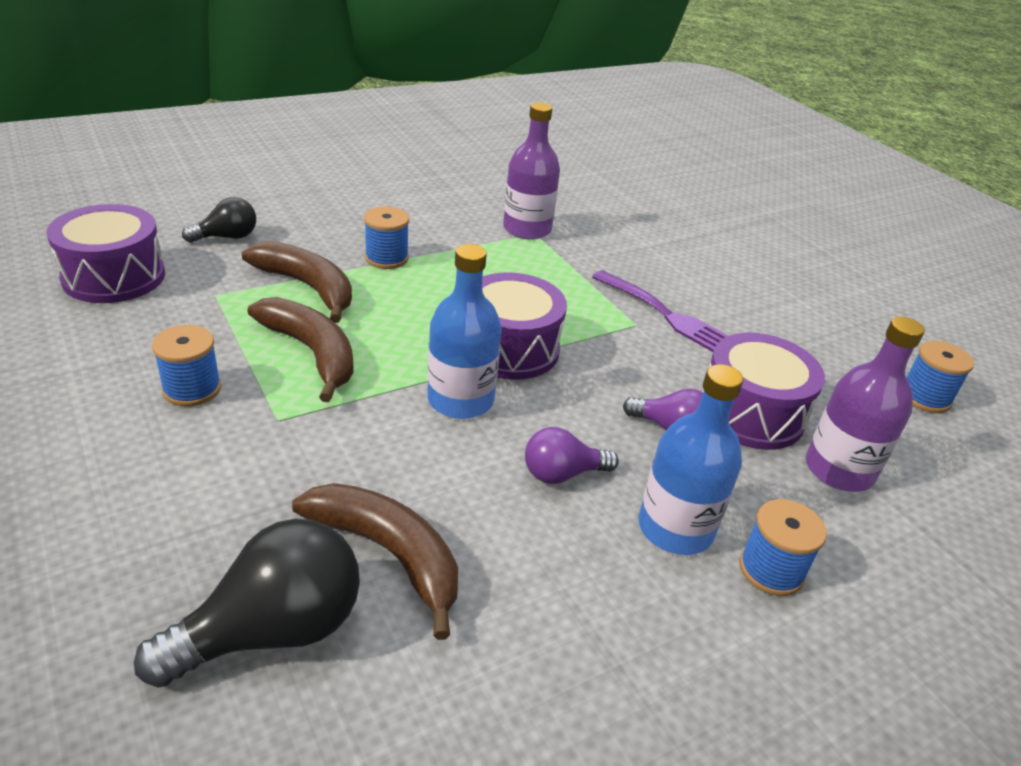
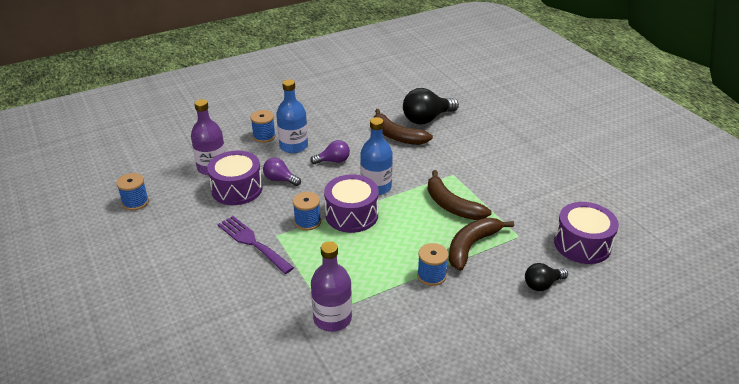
camera: 175 degrees left, 0 degrees up
blue spool [152,325,221,406] -> blue spool moved to [293,192,321,231]
brown banana [242,241,352,323] -> brown banana turned 90 degrees clockwise [449,218,514,271]

